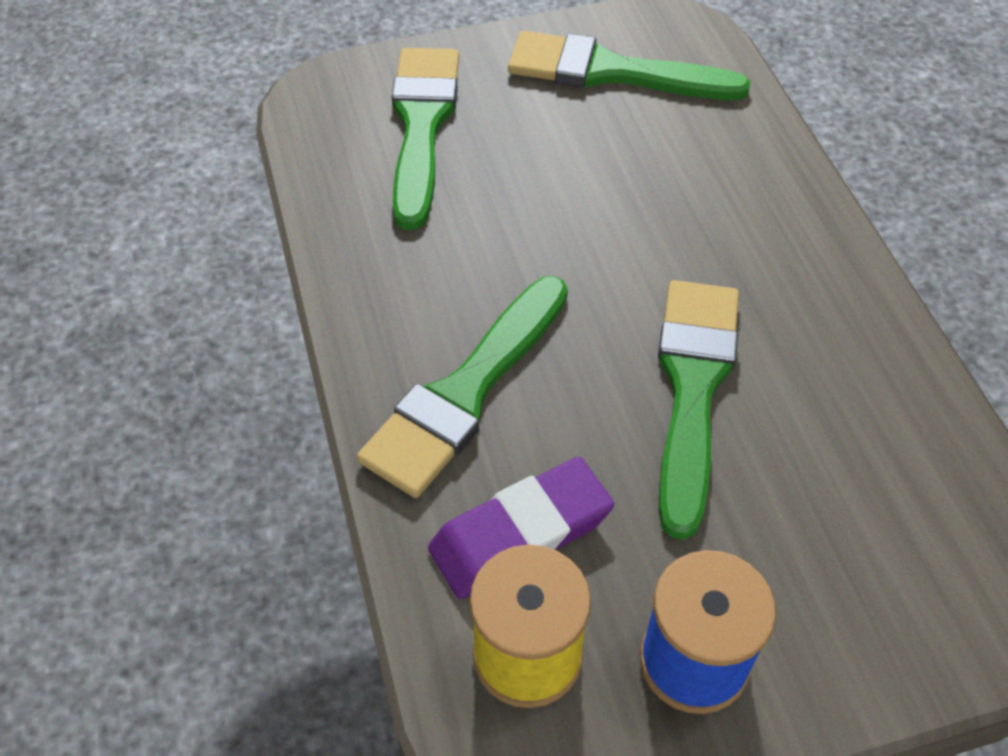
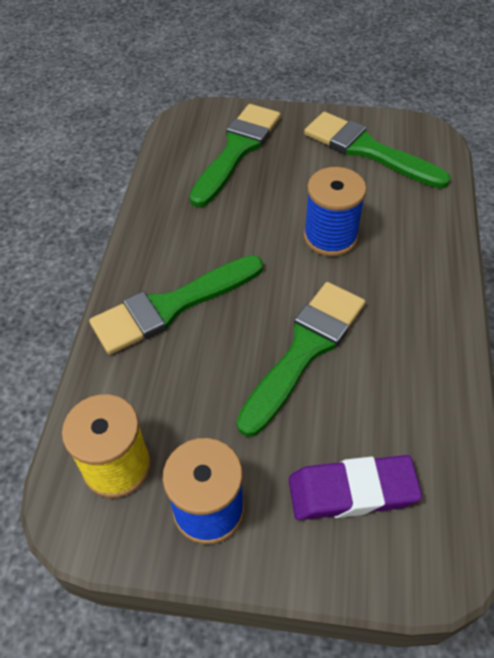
camera: 25 degrees right, 0 degrees up
purple eraser [428,457,614,599] -> purple eraser moved to [289,455,422,520]
none -> blue spool [304,167,366,257]

